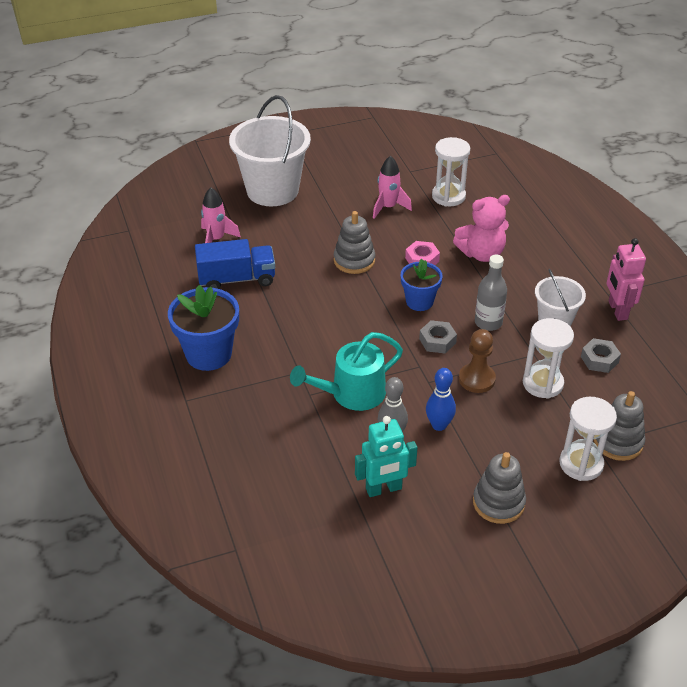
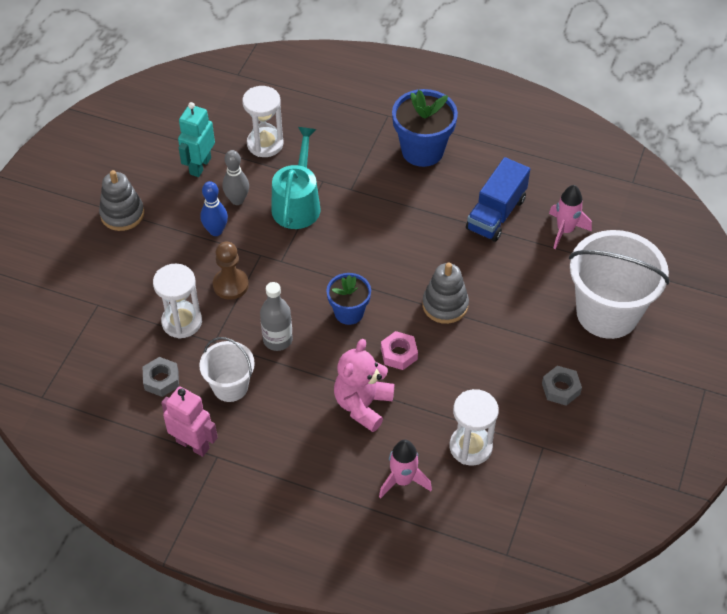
camera: 130 degrees right, 10 degrees up
pink rocket [373,156,412,219] -> pink rocket moved to [379,440,432,499]
grey nut [419,320,457,353] -> grey nut moved to [542,366,582,406]
white hourglass [559,397,617,481] -> white hourglass moved to [242,86,283,157]
grey stacking toy [594,391,645,461] -> none

